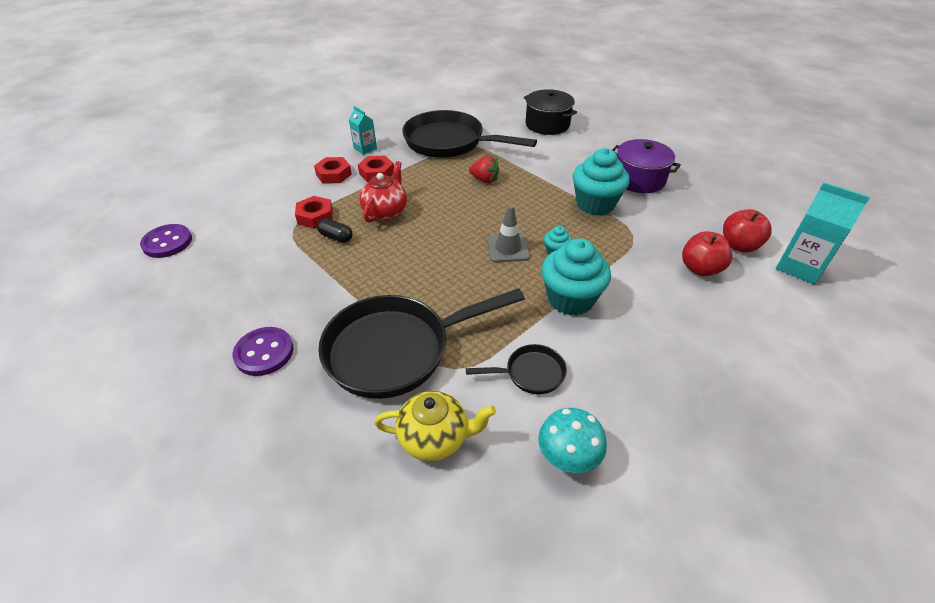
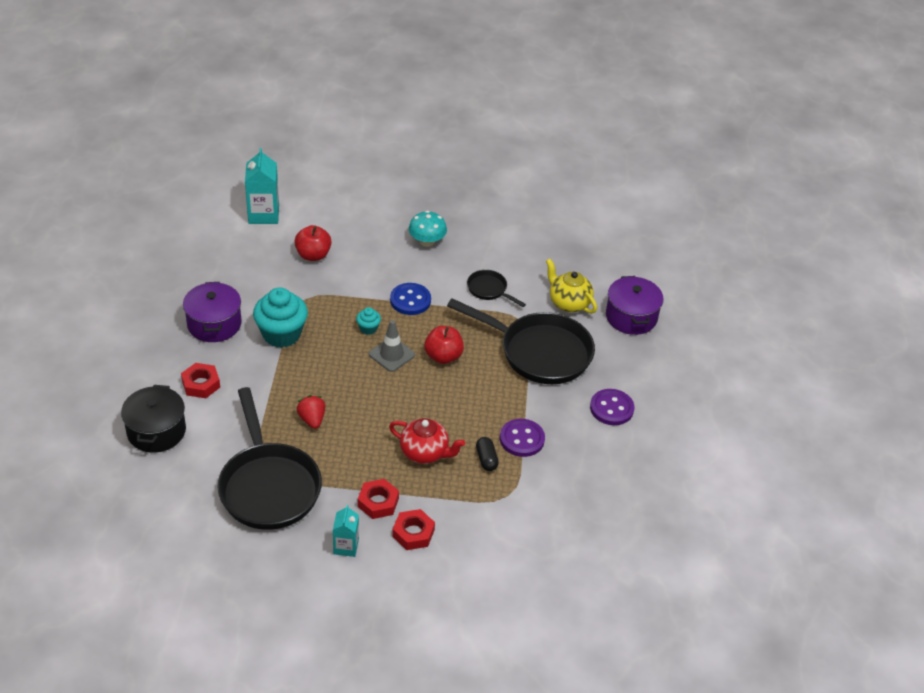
camera: 135 degrees left, 0 degrees up
purple button [140,224,192,258] -> purple button moved to [500,419,545,457]
red nut [295,196,333,229] -> red nut moved to [181,363,220,398]
red teapot [359,161,407,223] -> red teapot turned 135 degrees counterclockwise [389,418,465,464]
turquoise mushroom [538,408,607,473] -> turquoise mushroom moved to [409,211,447,247]
turquoise cupcake [541,238,611,316] -> blue button [390,283,431,315]
red apple [723,209,772,253] -> red apple moved to [424,326,464,364]
none -> purple pot [606,276,663,335]

